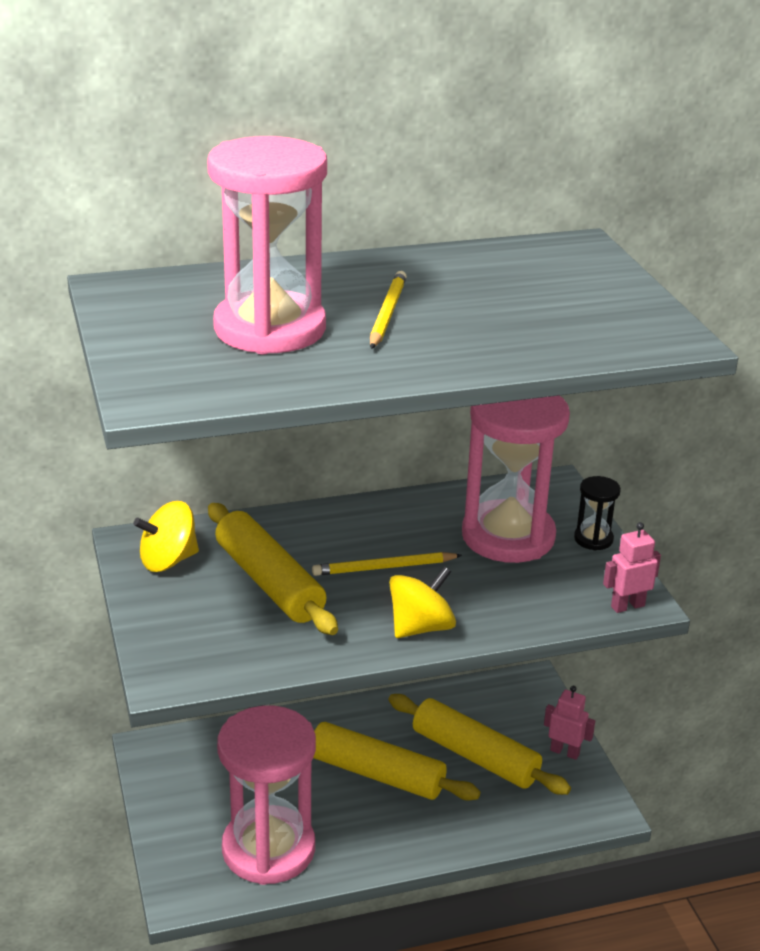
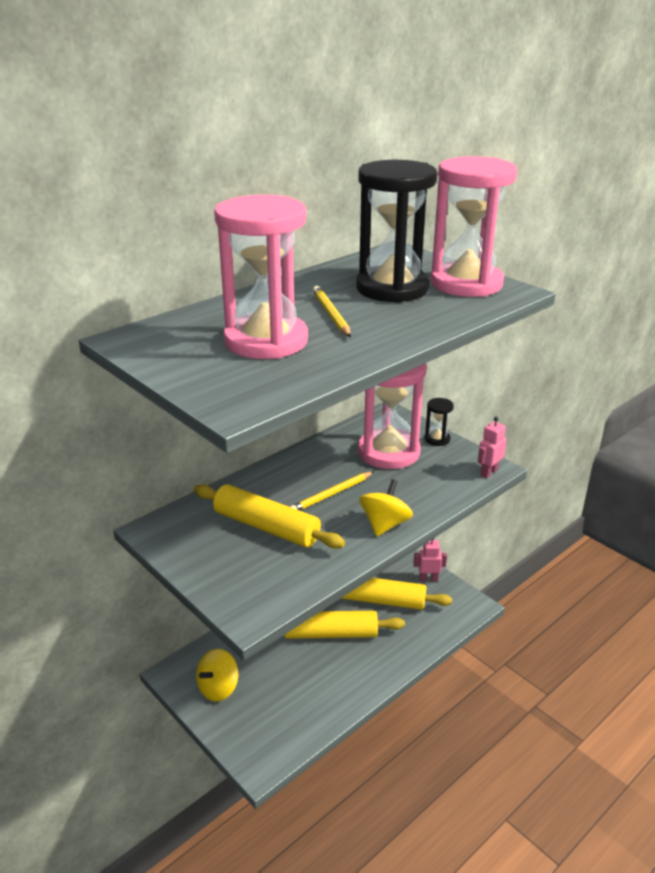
camera: 25 degrees left, 0 degrees up
yellow spinning top [133,501,199,572] -> yellow spinning top moved to [196,649,238,701]
pink hourglass [217,705,316,885] -> pink hourglass moved to [430,156,517,297]
none -> black hourglass [356,160,437,303]

